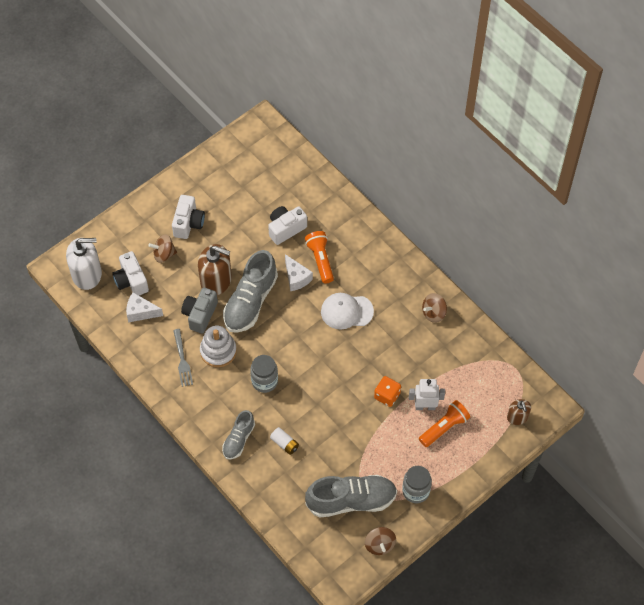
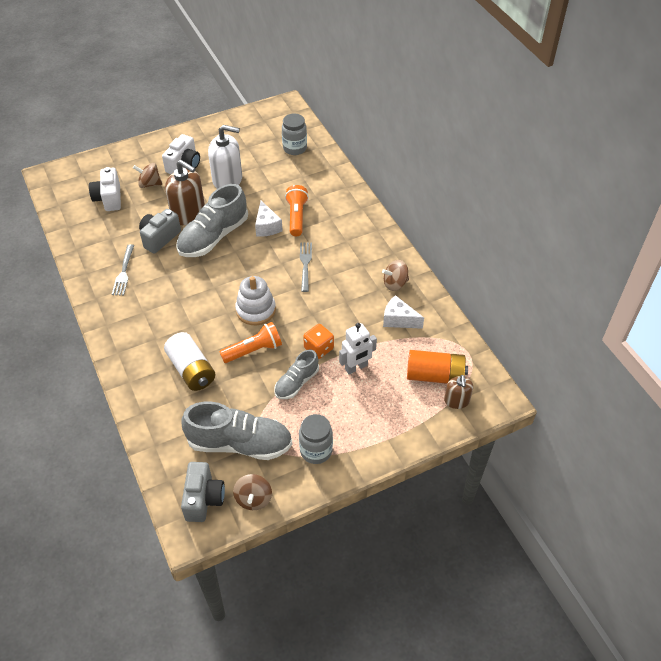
camera: 15 degrees right, 10 degrees down
white soap dispenser [66,238,102,290] -> white soap dispenser moved to [208,125,242,189]
white cheese [126,293,163,323] -> white cheese moved to [383,295,424,329]
white stacking toy [200,325,237,367] -> white stacking toy moved to [235,276,276,325]
grey shoe [222,410,255,459] -> grey shoe moved to [274,350,319,399]
grey jar [250,355,278,393] -> grey jar moved to [282,113,307,155]
white camera [268,206,307,245] -> none
white battery [270,427,299,455] -> white battery [164,332,215,391], size x1.83
white cap [321,293,374,329] -> grey fork [300,243,312,292]
white robot [409,379,445,410] -> white robot turned 135 degrees clockwise [339,323,377,374]
orange flashlight [419,400,470,447] -> orange flashlight moved to [219,322,282,363]
none -> grey camera [181,462,225,522]
none -> orange battery [407,350,468,384]

